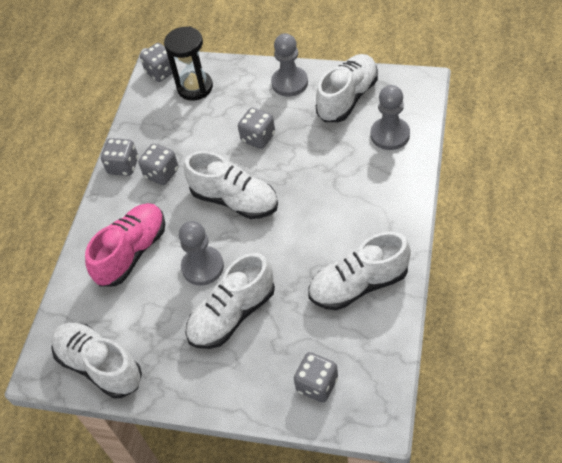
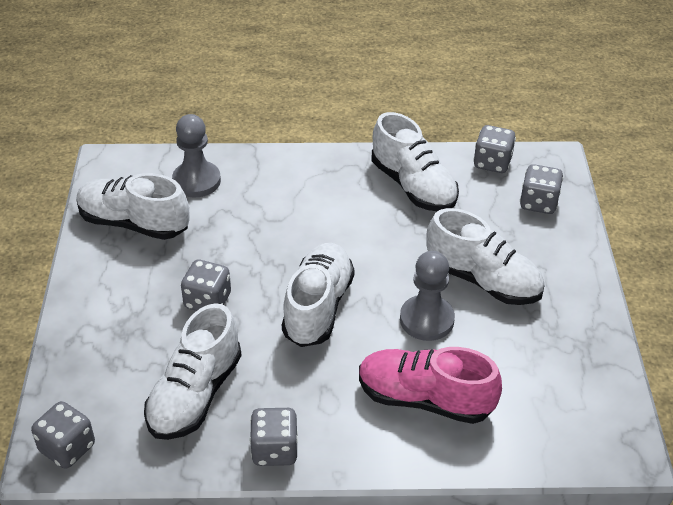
camera: 110 degrees left, 10 degrees down
white shoe [51,323,142,399] -> white shoe moved to [144,303,242,440]
grey dice [138,143,179,185] -> grey dice moved to [473,125,516,173]
black hourglass [164,26,213,101] -> none
grey pawn [271,33,308,97] -> none

